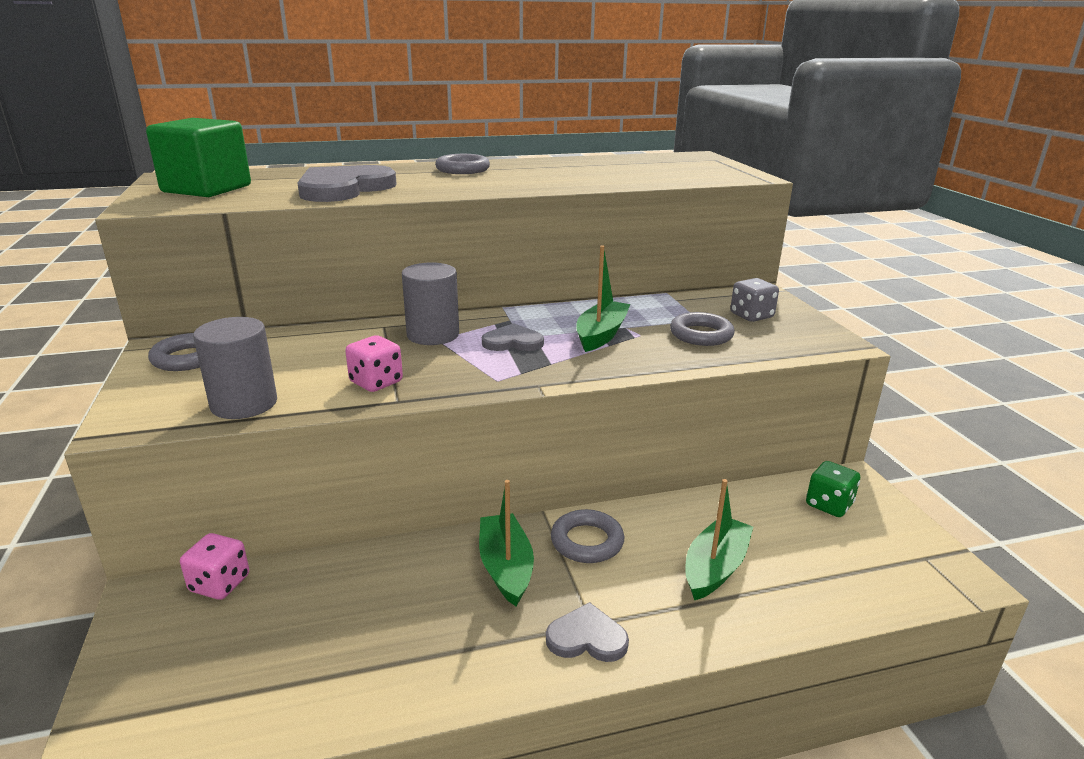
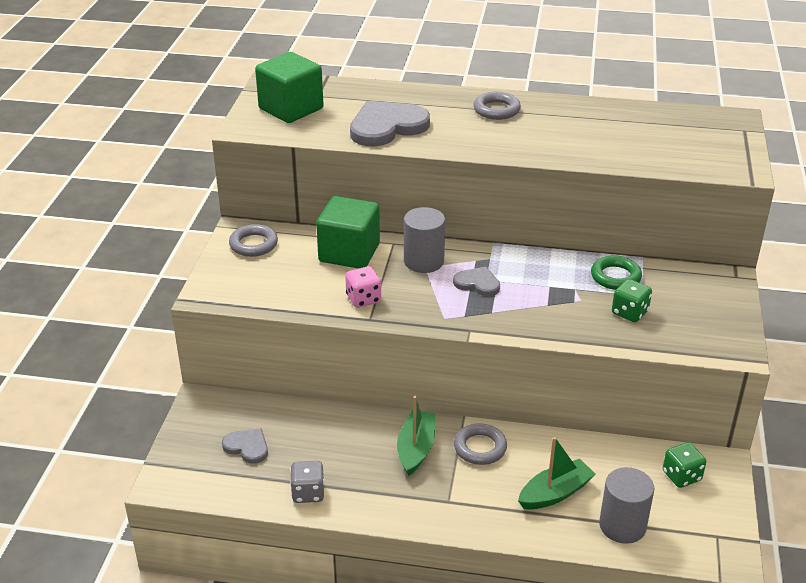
camera: 25 degrees right, 10 degrees up
pink dice [180,533,249,600] -> none
grey cylinder [193,317,277,419] -> grey cylinder moved to [599,467,655,544]
grey heart [546,602,629,662] -> grey heart moved to [222,428,268,464]
green boat [576,246,630,352] -> none
grey ring [670,312,735,346] -> green dice [612,279,652,322]
grey dice [730,278,779,322] -> grey dice moved to [290,461,324,503]
none -> green cube [316,196,380,269]
none -> green ring [591,256,642,290]

